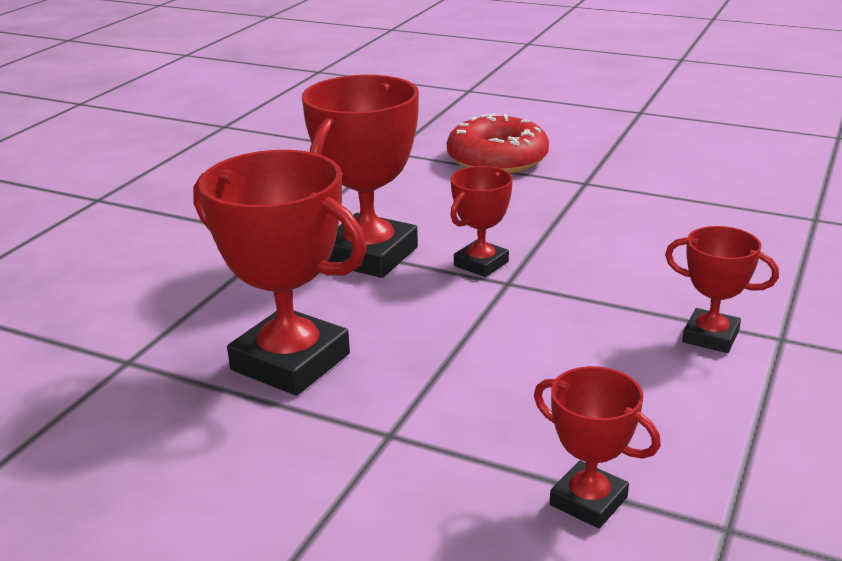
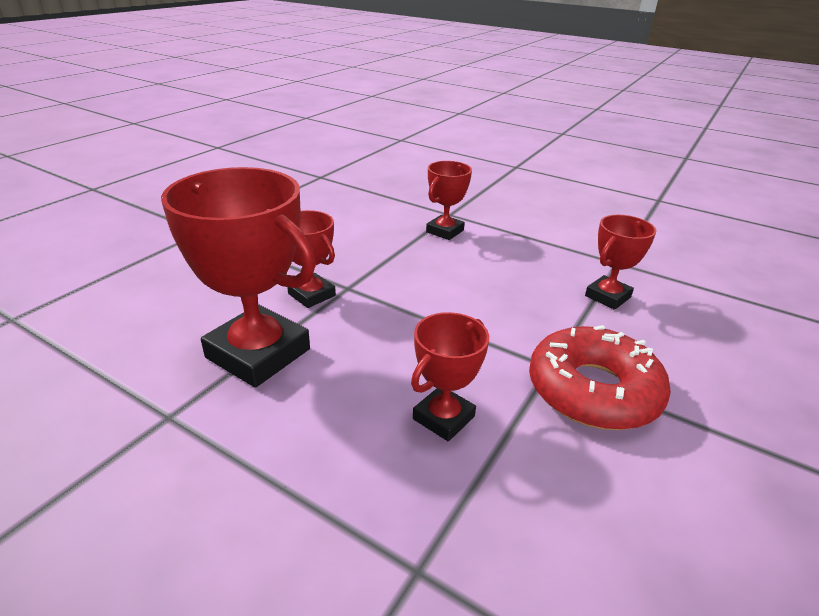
camera: 85 degrees left, 5 degrees up
red trophy [193,150,366,396] -> red trophy [411,312,489,441], size x0.54
red donut [447,113,549,174] -> red donut moved to [529,325,671,430]

